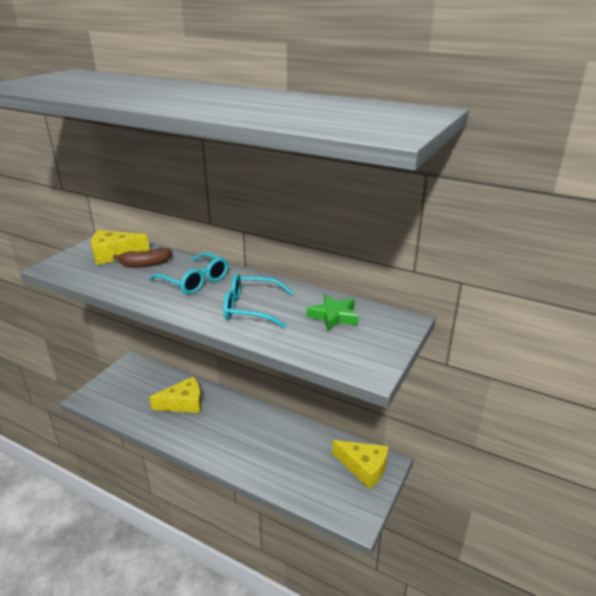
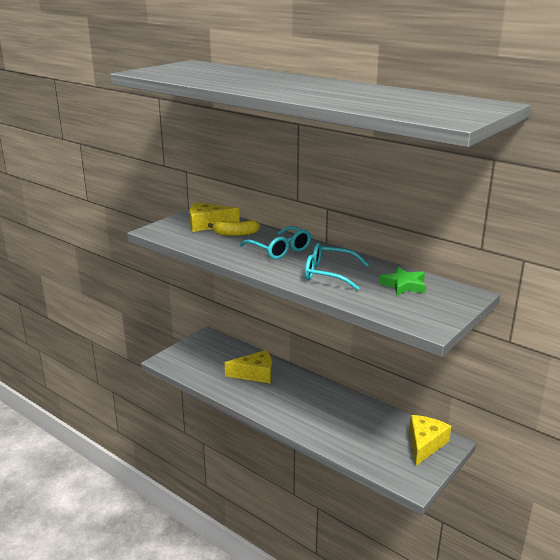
camera: 10 degrees right, 5 degrees down
brown banana [113,248,172,267] -> yellow banana [208,220,260,236]
yellow cheese [332,440,388,489] -> yellow cheese turned 105 degrees counterclockwise [409,415,451,466]

